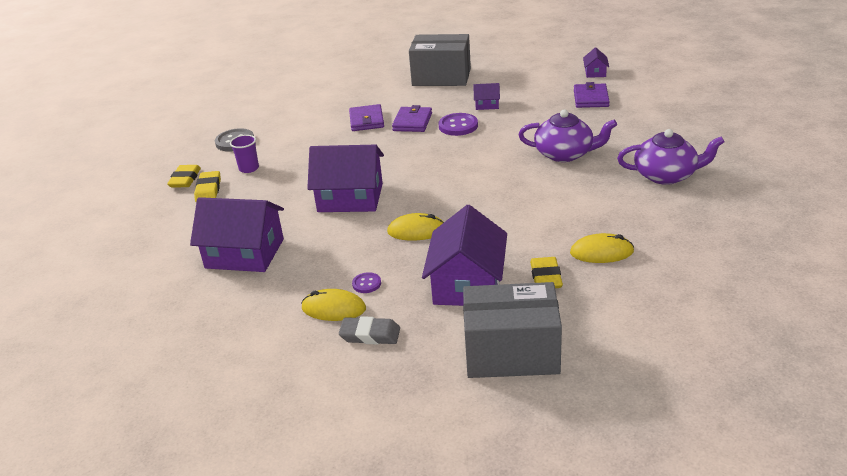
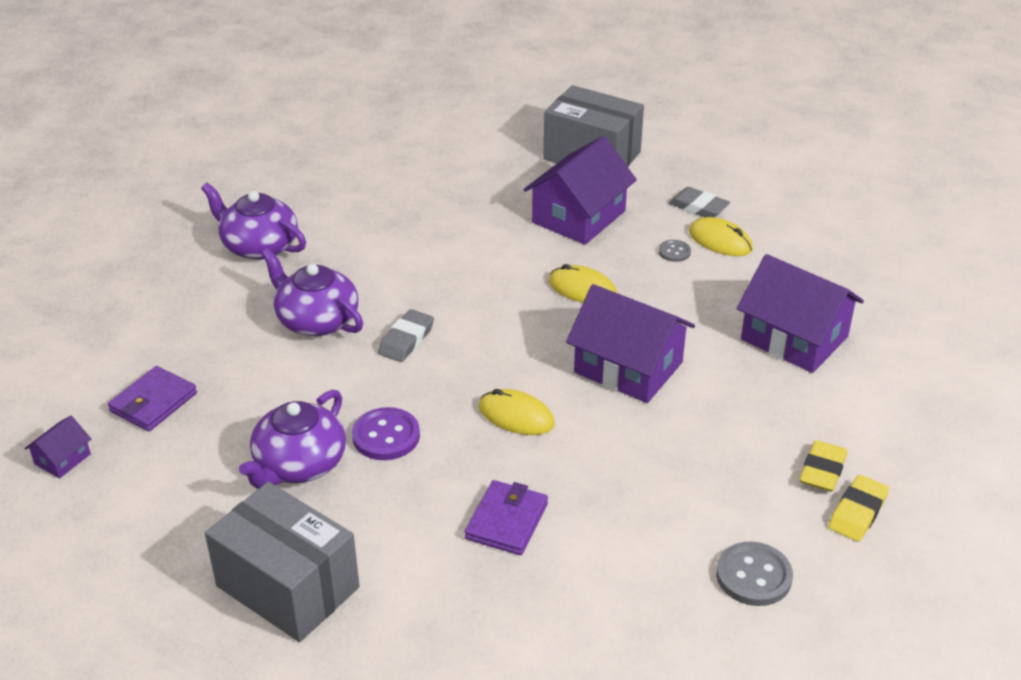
camera: 155 degrees left, 5 degrees up
purple cup [230,135,259,173] -> none
purple button [352,272,381,293] -> grey button [659,240,691,262]
purple wallet [392,105,432,132] -> none
purple house [473,83,500,110] -> purple teapot [239,390,346,489]
yellow eraser [530,257,563,288] -> none
yellow mouse [570,233,634,263] -> yellow mouse moved to [479,389,555,435]
none -> grey eraser [378,309,434,362]

